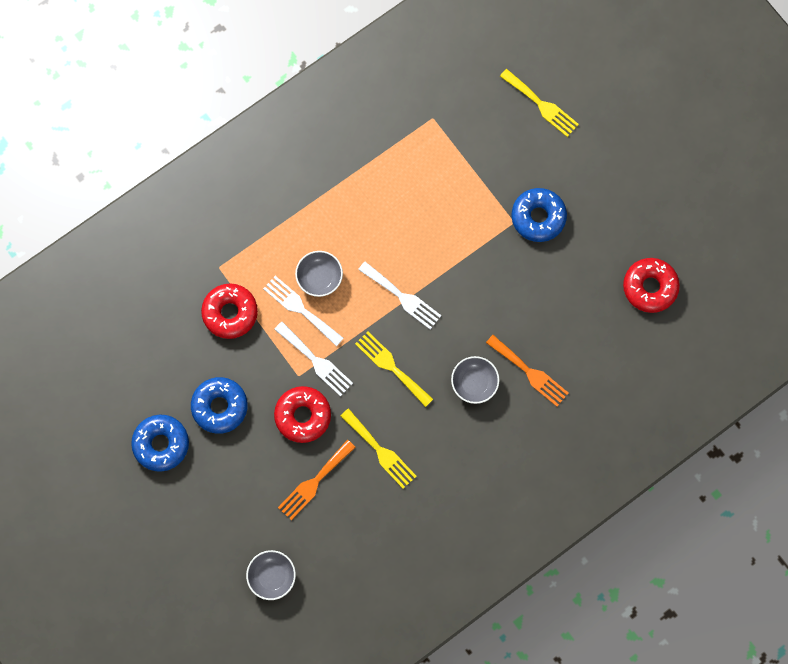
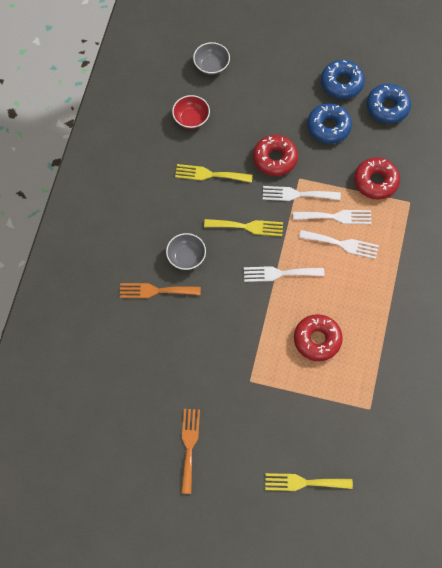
camera: 140 degrees right, 10 degrees down
orange fork [278,440,355,520] -> orange fork moved to [181,409,200,494]
grey bowl [295,251,343,297] -> white fork [299,230,379,259]
blue donut [512,188,567,242] -> blue donut moved to [367,84,411,123]
red donut [623,258,680,313] -> red donut moved to [294,314,343,361]
none -> red bowl [172,95,210,129]

